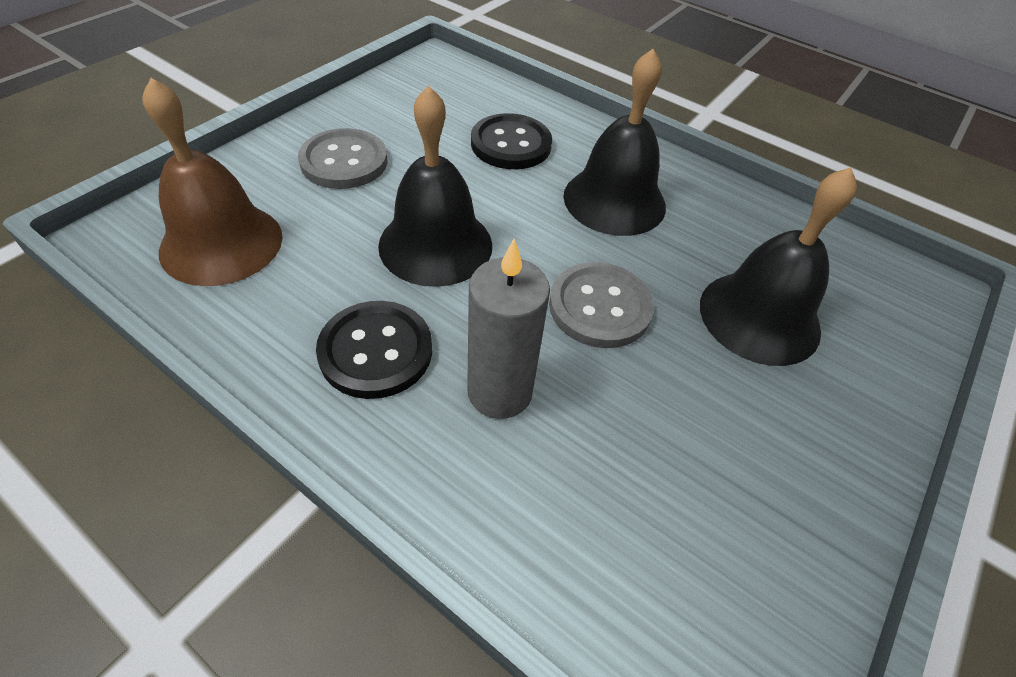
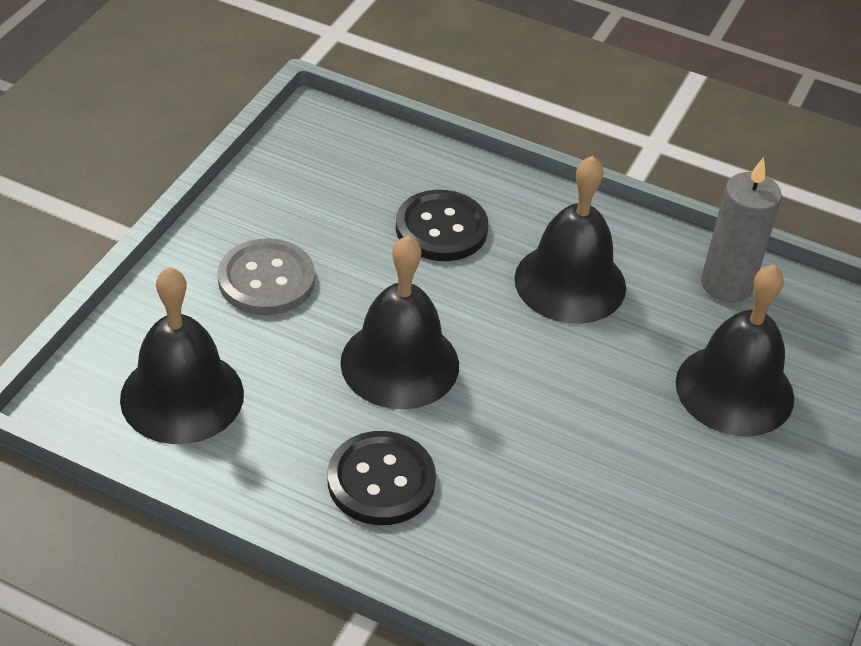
camera: 10 degrees left, 5 degrees down
brown bell [142,78,283,286] -> black bell [120,267,244,444]
grey candle [467,239,550,419] -> grey candle moved to [701,157,782,303]
grey button [549,262,654,348] -> none

